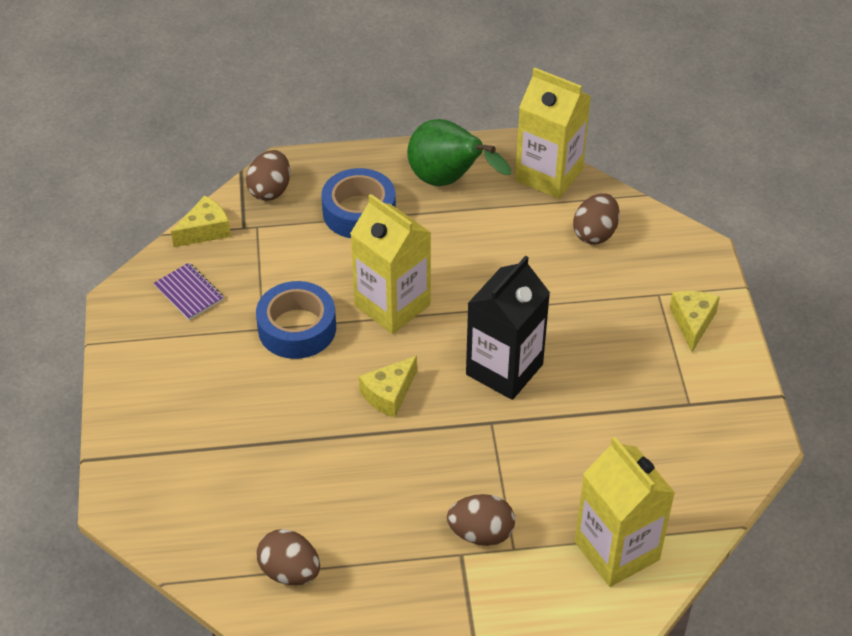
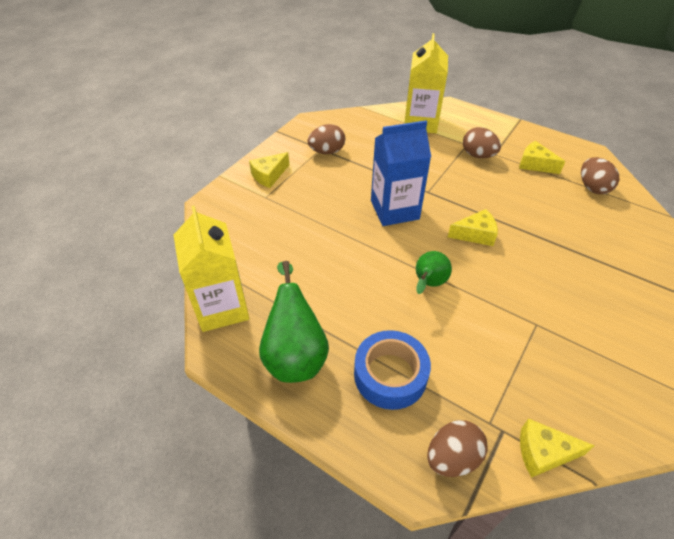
camera: 140 degrees left, 0 degrees up
purple notebook [154,263,224,320] -> none
blue tape [256,281,336,359] -> none
yellow carton [350,194,431,334] -> green pear [416,251,452,294]
black carton [466,256,550,400] -> blue carton [371,120,431,226]
brown egg [573,193,620,244] -> brown egg moved to [308,124,345,154]
none -> yellow cheese [519,141,566,174]

